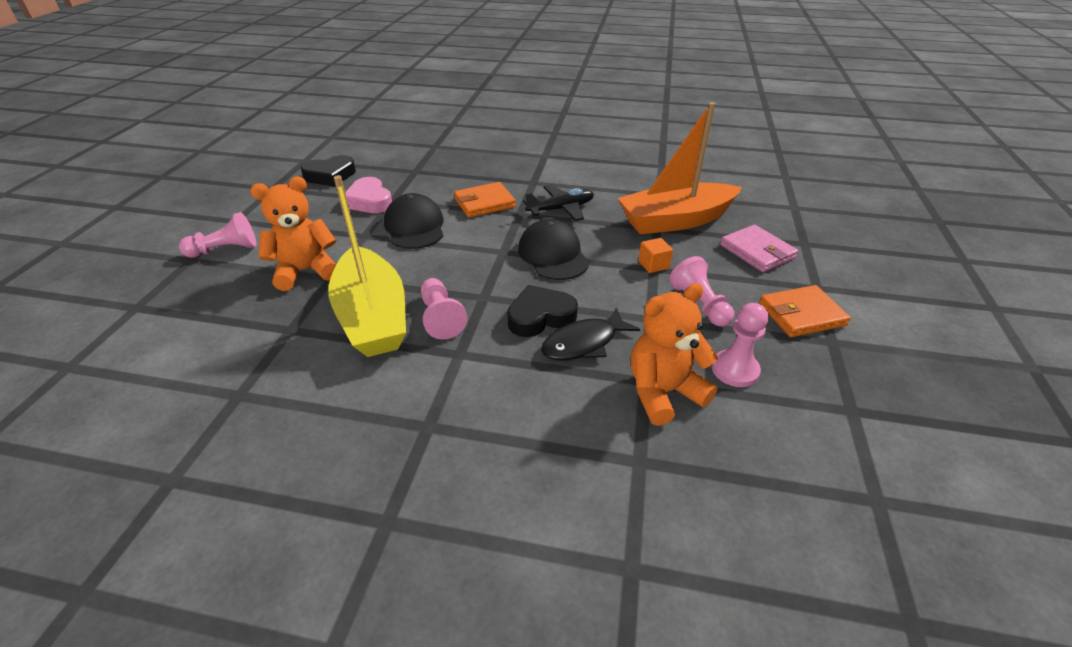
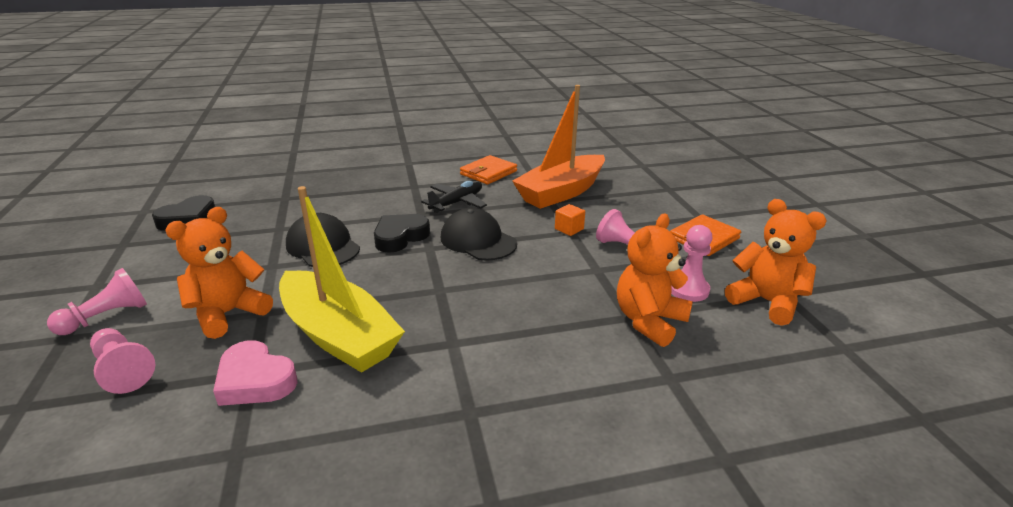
camera: 25 degrees left, 10 degrees down
pink heart [345,177,392,213] -> pink heart moved to [213,340,298,406]
pink pawn [421,278,468,339] -> pink pawn moved to [90,328,155,394]
orange wallet [454,182,516,218] -> orange wallet moved to [460,155,517,185]
black heart [507,285,578,337] -> black heart moved to [374,214,430,253]
black fish [541,308,640,361] -> none
pink wallet [720,225,798,272] -> none
none -> orange teddy bear [725,199,827,326]

